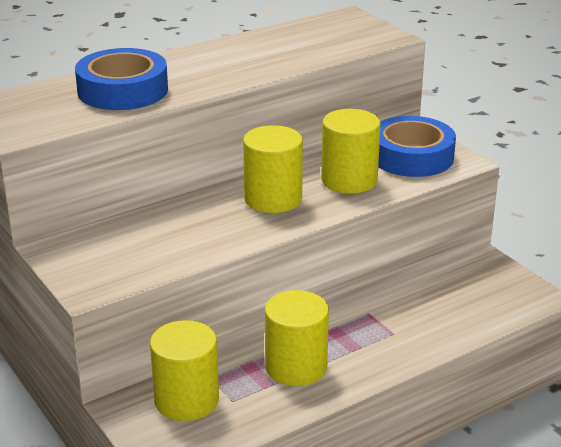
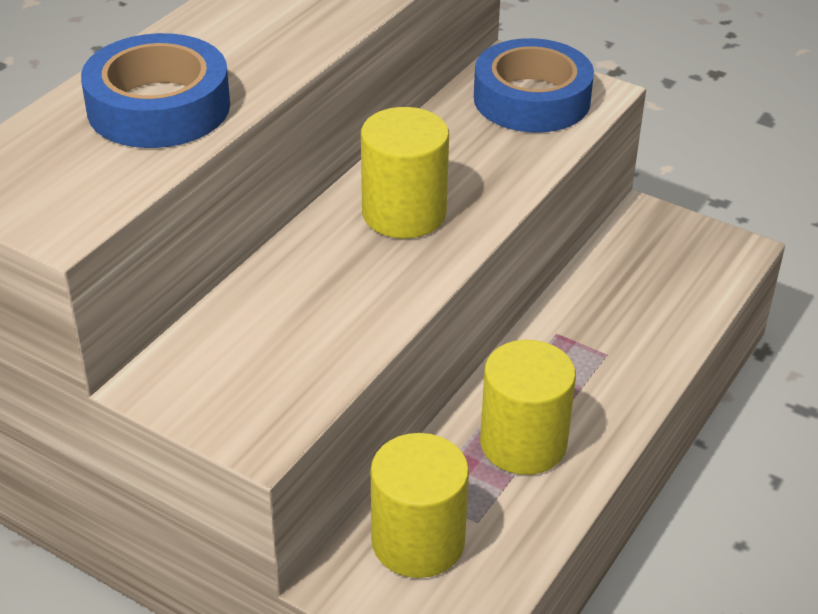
camera: 25 degrees left, 10 degrees up
yellow cylinder [321,109,381,194] -> none

